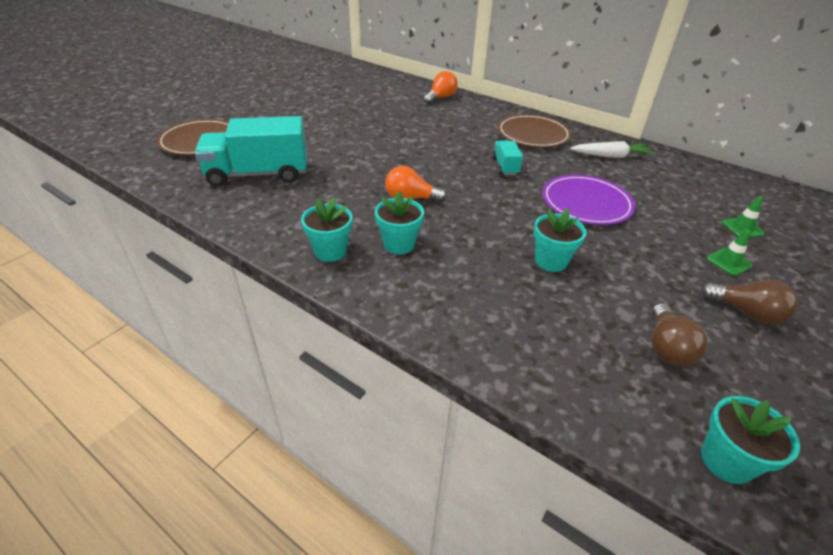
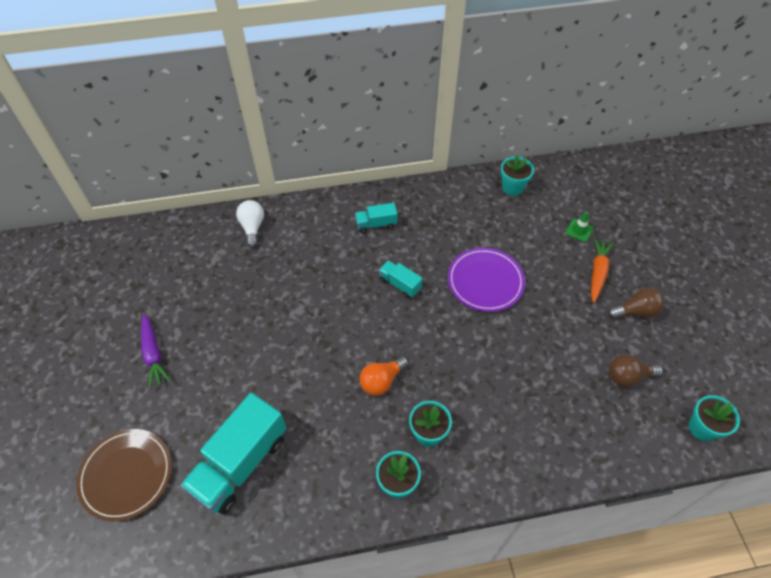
camera: 45 degrees left, 15 degrees up
orange light bulb [424,71,458,104] -> white light bulb [236,200,264,248]
brown plate [497,114,572,147] -> turquoise truck [355,203,397,233]
turquoise flower pot [533,208,587,272] -> turquoise flower pot moved to [501,156,534,196]
white carrot [570,141,655,158] -> none
brown light bulb [652,304,708,366] -> brown light bulb turned 120 degrees clockwise [609,354,663,387]
green traffic cone [706,229,753,276] -> orange carrot [591,238,614,303]
none -> purple carrot [141,314,171,389]

